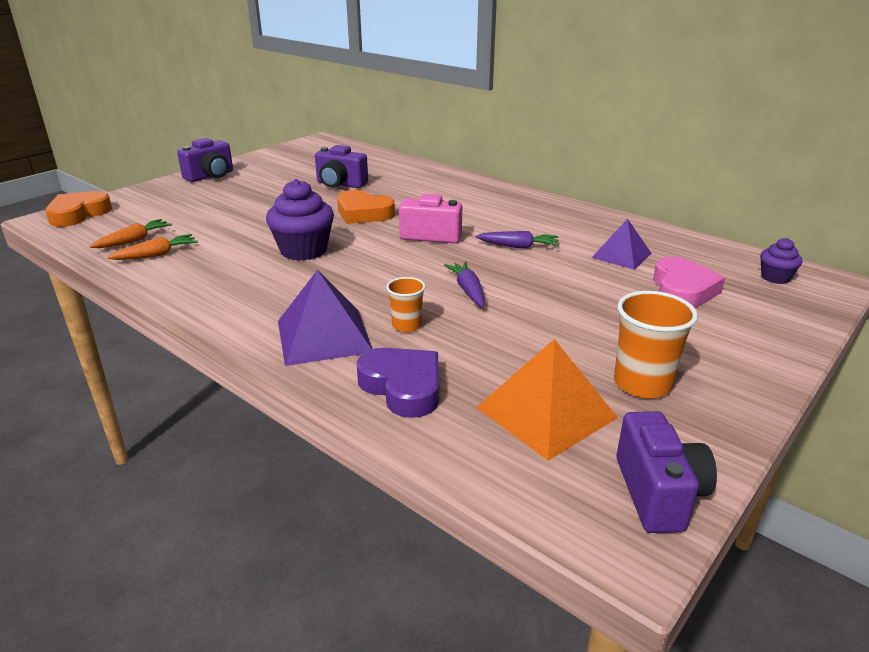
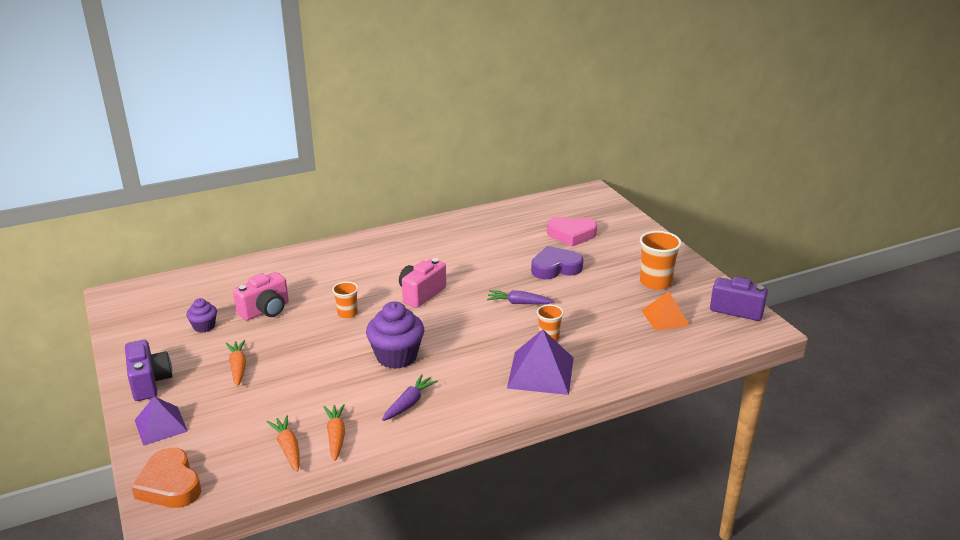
camera: 65 degrees left, 0 degrees up
purple camera [315,145,368,188] -> pink camera [233,272,289,321]
orange heart [337,190,395,224] -> orange cup [332,281,358,318]
purple heart [357,348,439,418] -> purple heart moved to [531,246,583,279]
purple carrot [476,231,559,249] -> purple carrot moved to [382,374,438,421]
orange pyramid [476,339,618,461] -> orange pyramid [641,291,690,331], size x0.66
purple pyramid [591,219,652,270] -> purple pyramid moved to [135,396,188,446]
pink heart [653,257,725,308] -> pink heart turned 150 degrees clockwise [547,217,597,247]
purple cupcake [760,238,803,284] -> purple cupcake moved to [186,298,217,333]
none -> orange carrot [226,340,246,386]

